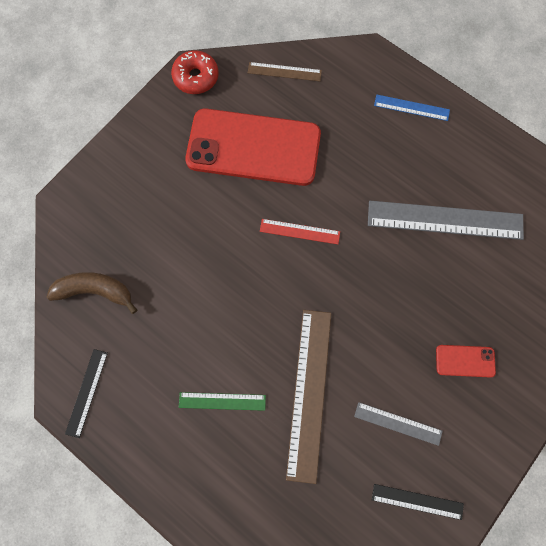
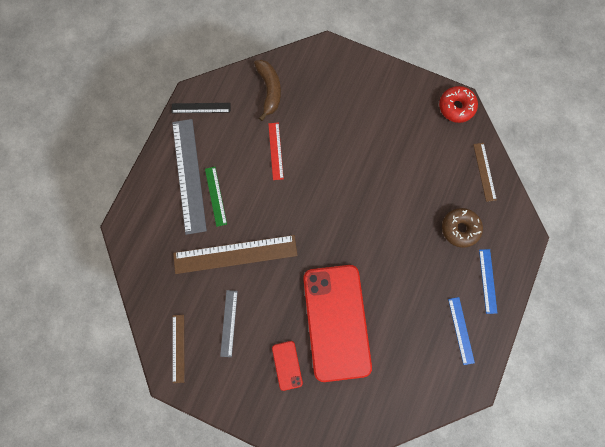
camera: 75 degrees right, 5 degrees up
red phone [185,109,321,186] -> red phone moved to [303,265,372,382]
red ruler [260,219,340,244] -> red ruler moved to [268,122,284,180]
grey ruler [368,201,524,240] -> grey ruler moved to [172,119,207,235]
black ruler [372,484,464,520] -> brown ruler [173,315,184,383]
none -> brown donut [442,208,483,248]
none -> blue ruler [448,297,475,365]

